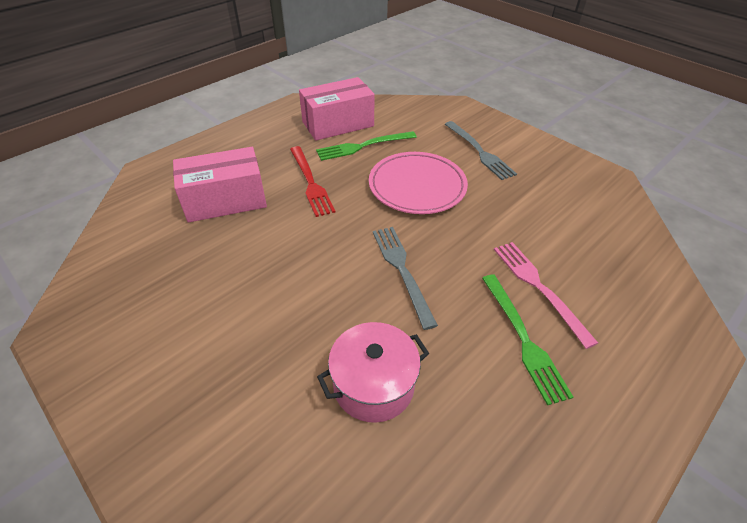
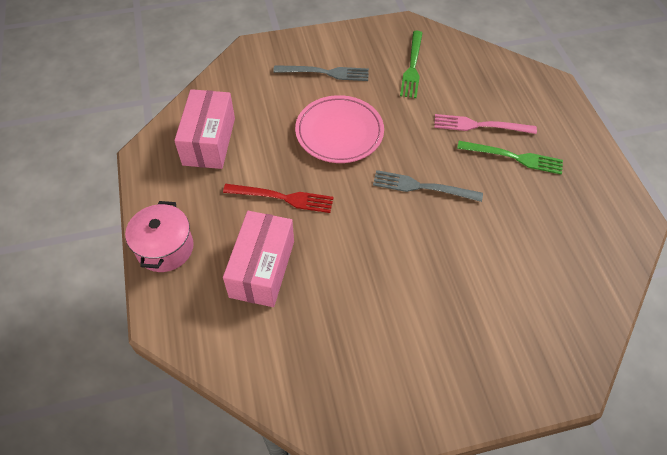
camera: 60 degrees left, 10 degrees up
green fork [316,131,417,161] -> green fork moved to [400,31,422,98]
pink pot [317,322,429,423] -> pink pot moved to [125,201,194,272]

